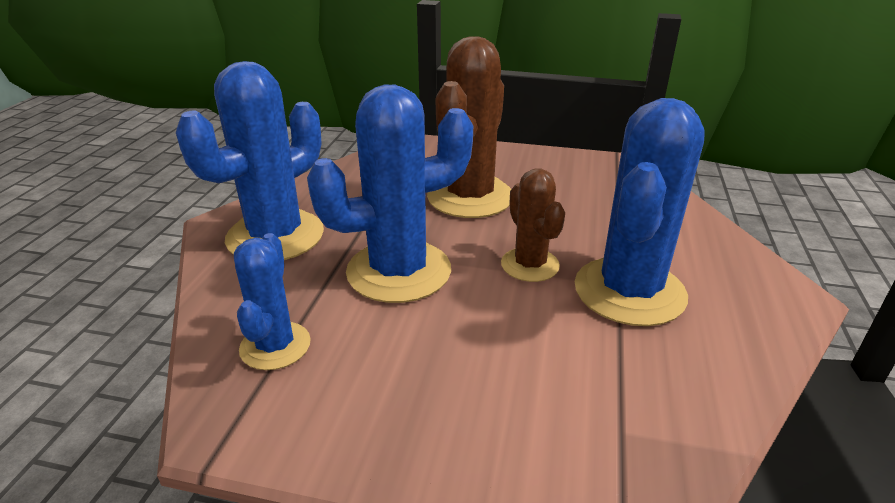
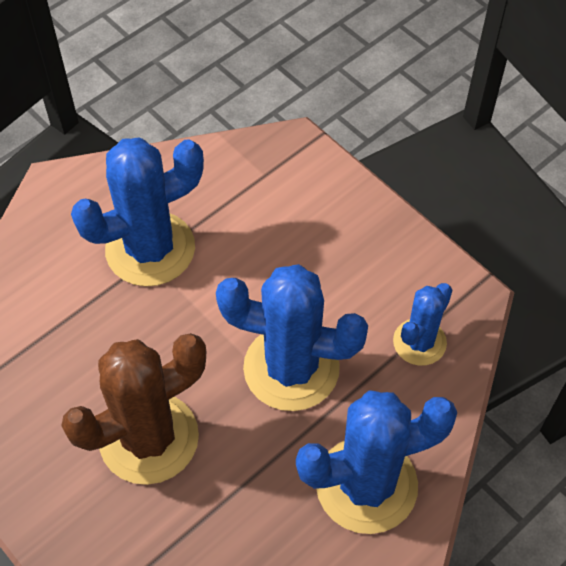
camera: 145 degrees left, 25 degrees up
brown cactus [501,168,565,282] -> none

